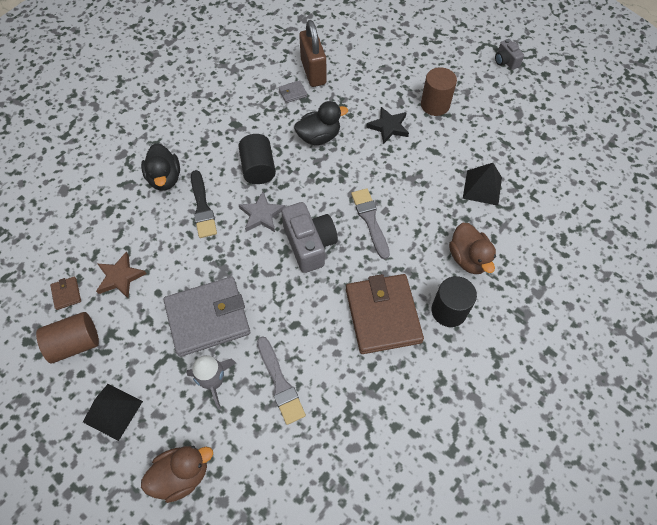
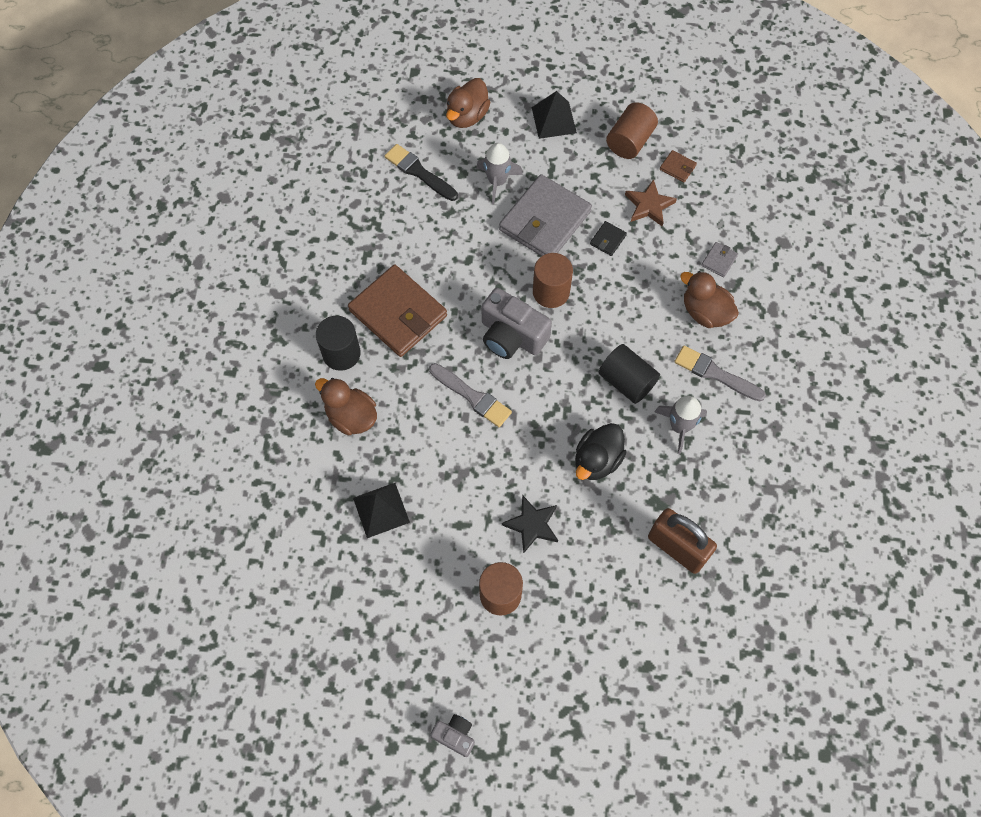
camera: 145 degrees right, 5 degrees up
black duck [141,143,180,191] -> brown duck [680,271,739,328]
black brush [191,170,217,238] -> black brush moved to [385,144,458,201]
grey star [238,191,285,232] -> none
grey brush [257,336,306,425] -> grey brush moved to [674,346,766,401]
grey wallet [278,80,307,103] -> grey wallet moved to [701,242,738,277]
none -> brown cylinder [533,253,573,308]
none -> black wallet [590,221,627,256]
none -> grey rocket [654,396,707,454]

